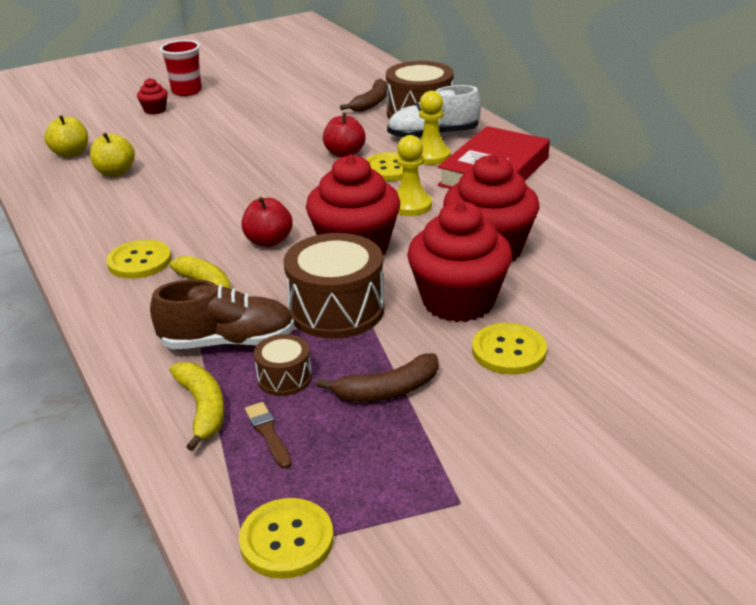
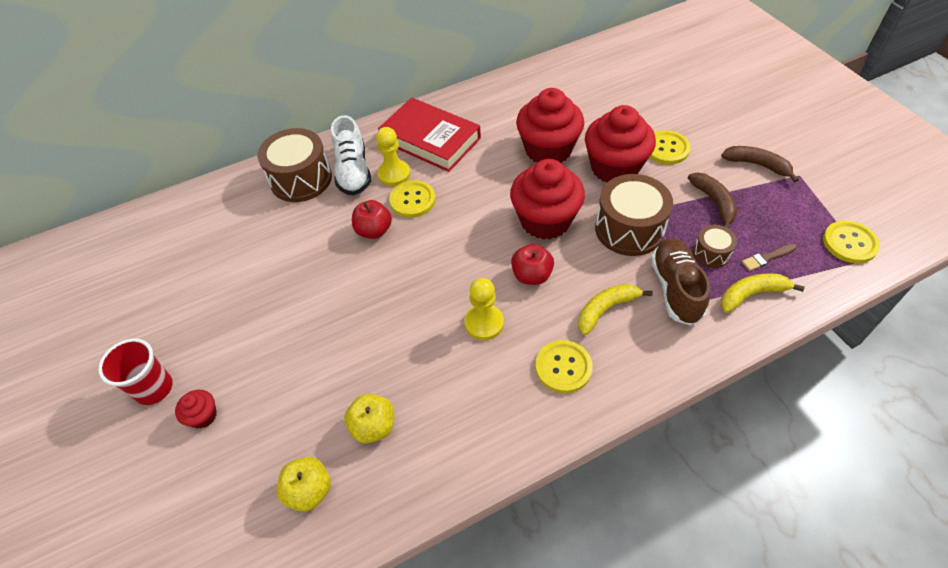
camera: 85 degrees left, 20 degrees up
brown banana [340,79,388,112] -> brown banana moved to [721,146,799,183]
yellow pawn [397,135,432,216] -> yellow pawn moved to [464,278,504,340]

